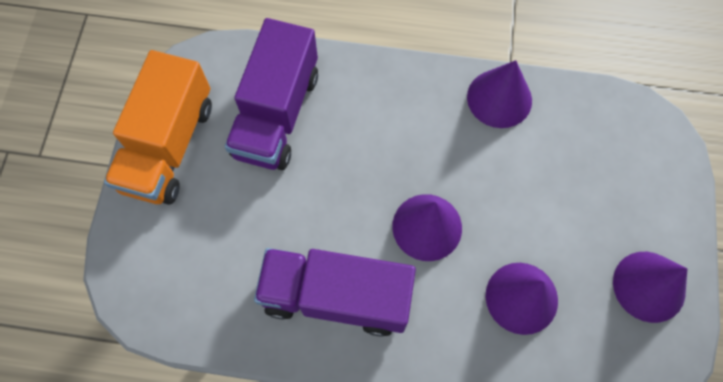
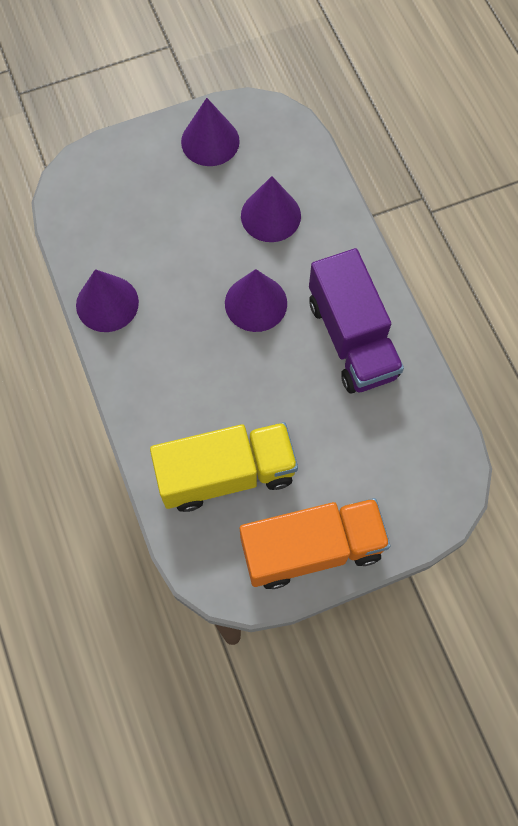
camera: 120 degrees left, 0 degrees up
purple truck [225,18,318,170] -> yellow truck [150,422,298,512]

